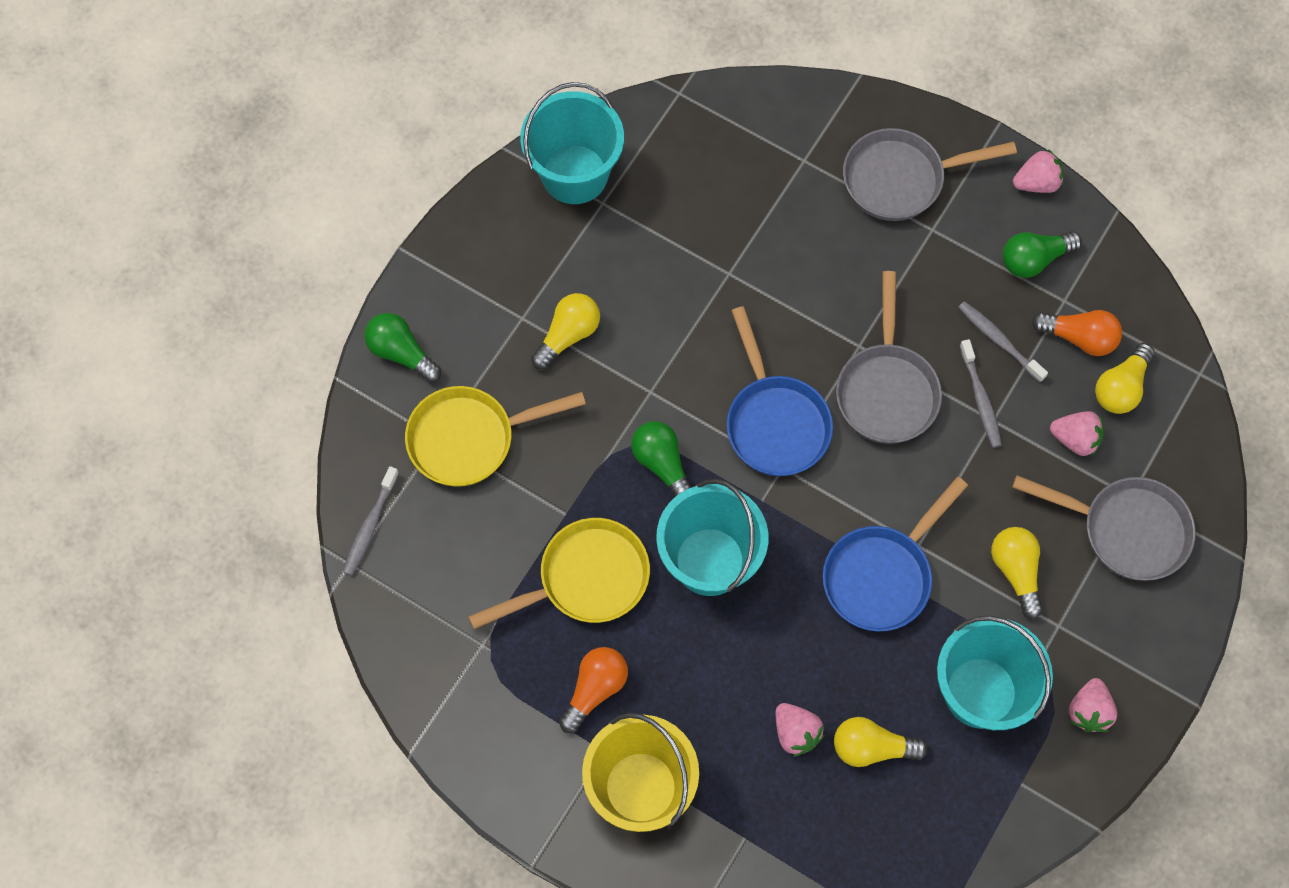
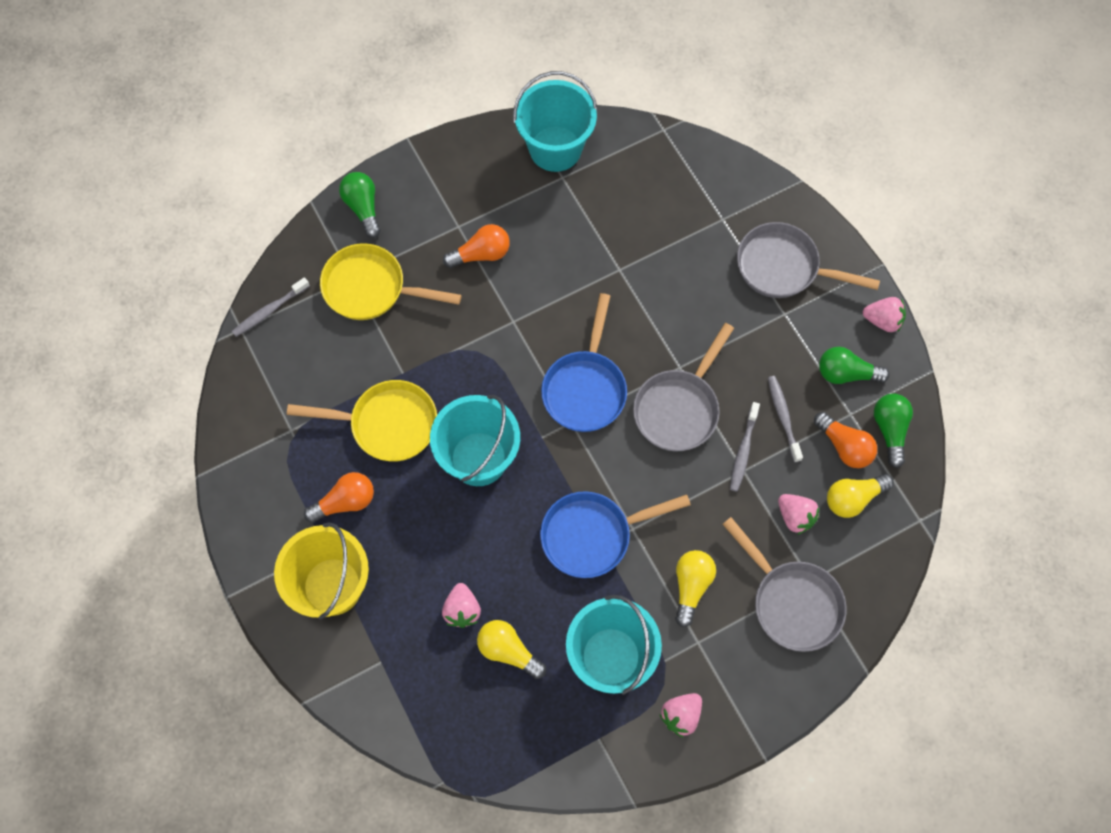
camera: 30 degrees right, 0 degrees up
yellow light bulb [531,293,600,370] -> orange light bulb [443,224,510,268]
green light bulb [631,421,692,497] -> green light bulb moved to [874,394,913,468]

